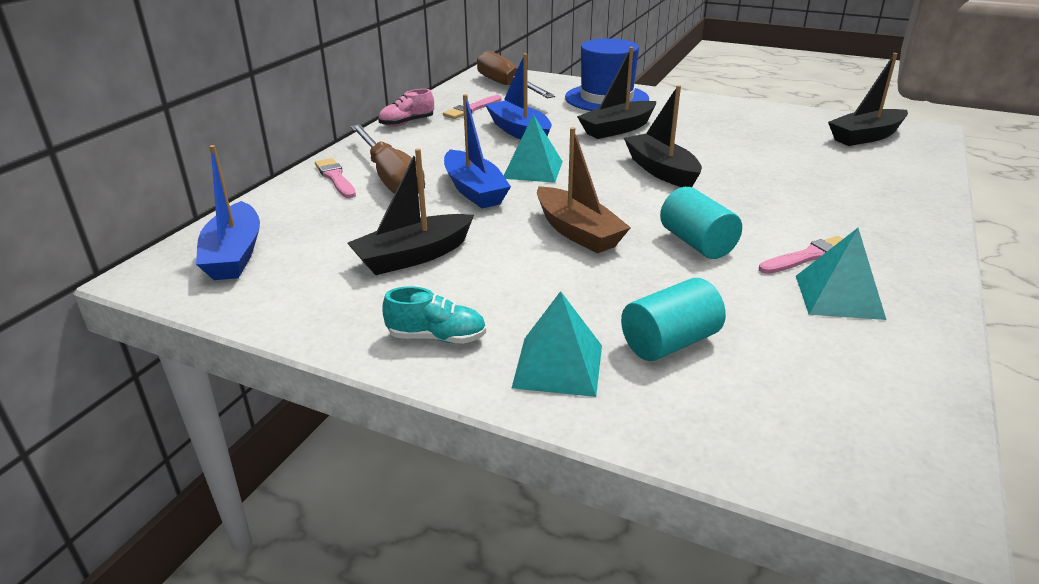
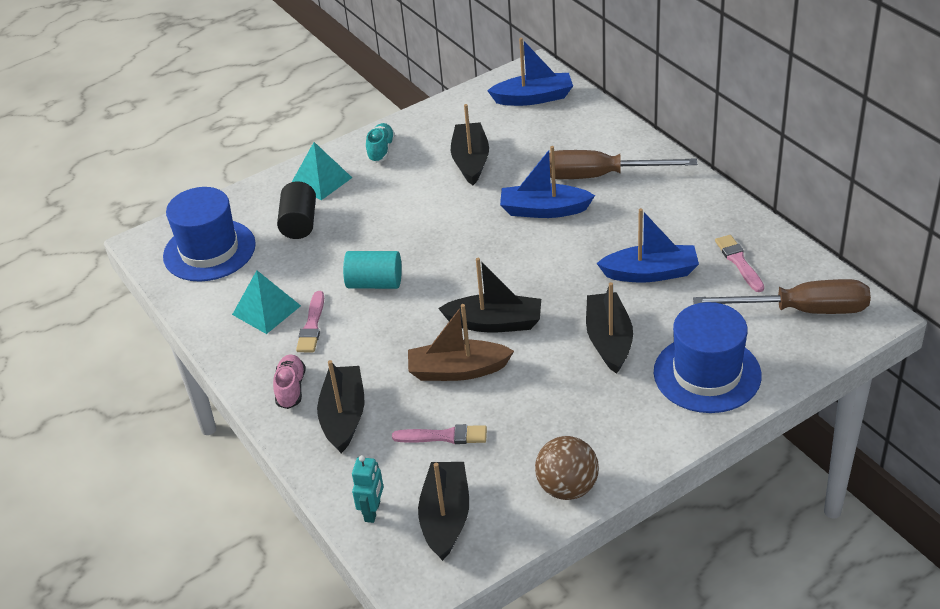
camera: 125 degrees right, 10 degrees up
blue boat [196,145,260,280] -> blue boat turned 150 degrees clockwise [487,38,573,106]
pink brush [315,158,356,198] -> pink brush moved to [392,424,487,444]
pink shoe [378,89,434,127] -> pink shoe moved to [273,354,306,409]
turquoise shoe [382,286,486,344] -> turquoise shoe turned 150 degrees clockwise [366,123,395,163]
turquoise pyramid [504,114,563,183] -> none
brown boat [537,127,631,254] -> brown boat moved to [408,304,514,381]
turquoise cylinder [621,278,726,361] -> black cylinder [277,181,316,239]
none -> blue hat [163,187,256,281]
none -> black boat [317,360,364,453]
none -> turquoise robot [352,455,384,523]
none -> brown ball [535,436,599,500]

